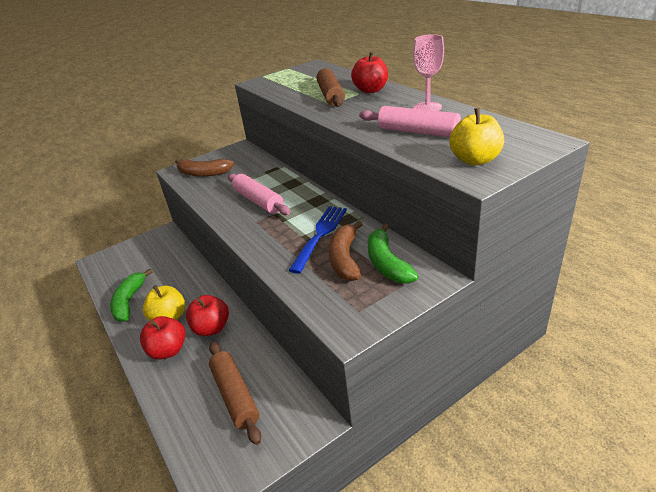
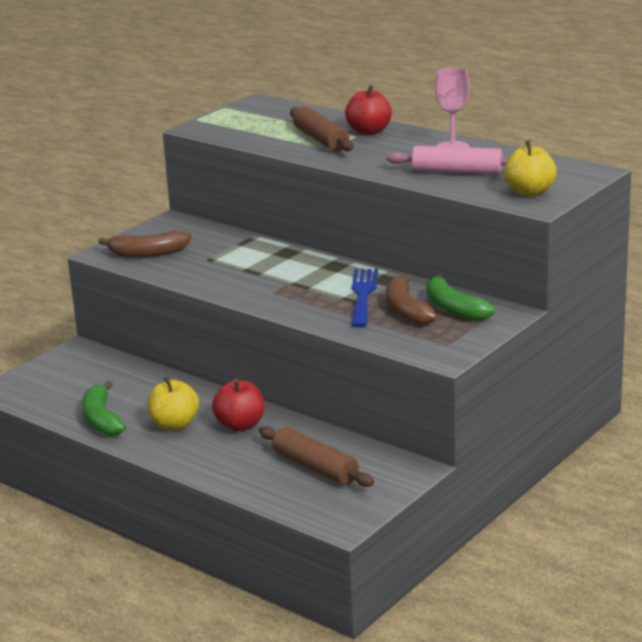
camera: 20 degrees left, 10 degrees down
red apple [140,316,186,359] -> none
pink rolling pin [228,173,290,215] -> none

